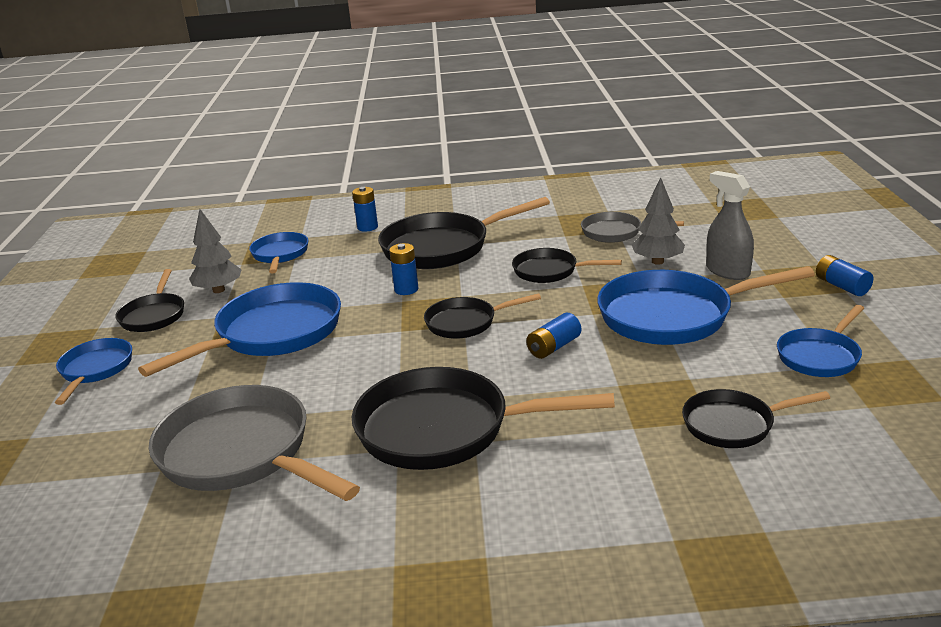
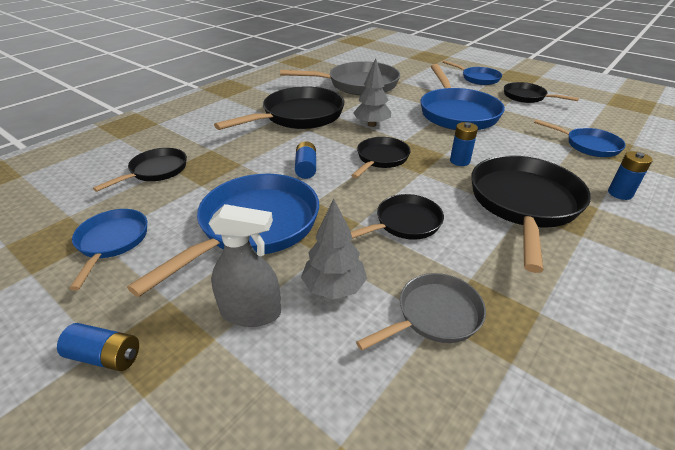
camera: 130 degrees right, 10 degrees up
grey tree [189,209,242,293] -> grey tree moved to [353,58,391,127]

